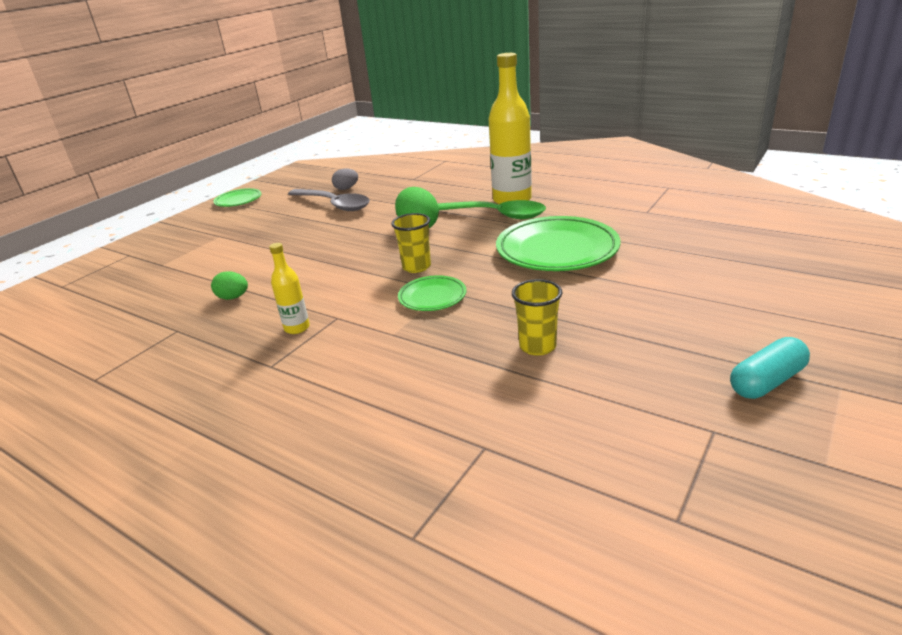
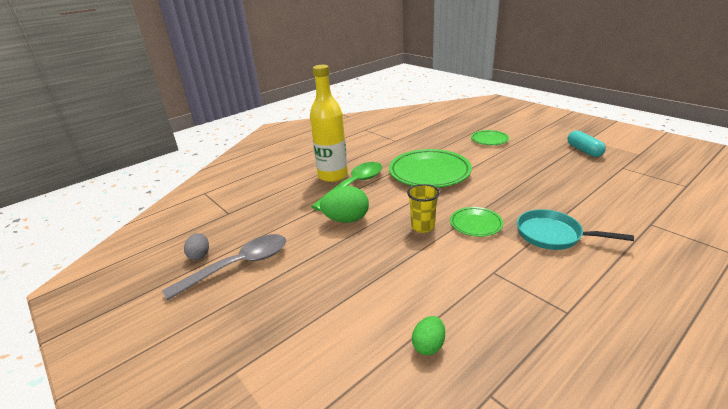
camera: 75 degrees left, 0 degrees up
green plate [213,188,262,207] -> green plate moved to [471,130,509,145]
yellow bottle [269,243,310,334] -> none
yellow cup [512,279,562,356] -> none
none -> turquoise pan [517,209,634,250]

